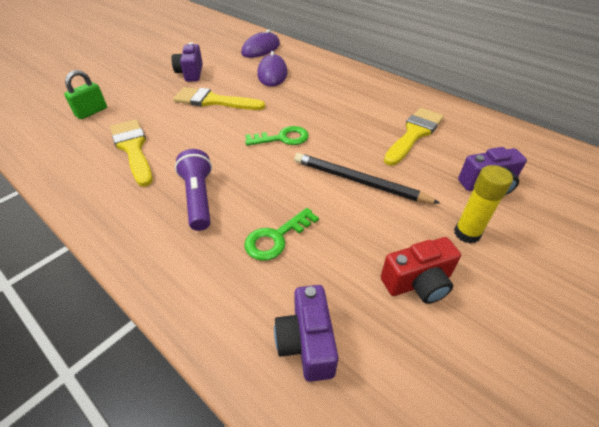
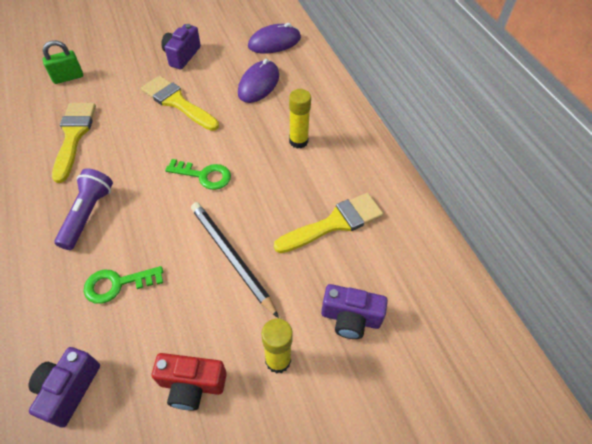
camera: 25 degrees right, 10 degrees up
none -> yellow glue stick [289,89,311,149]

